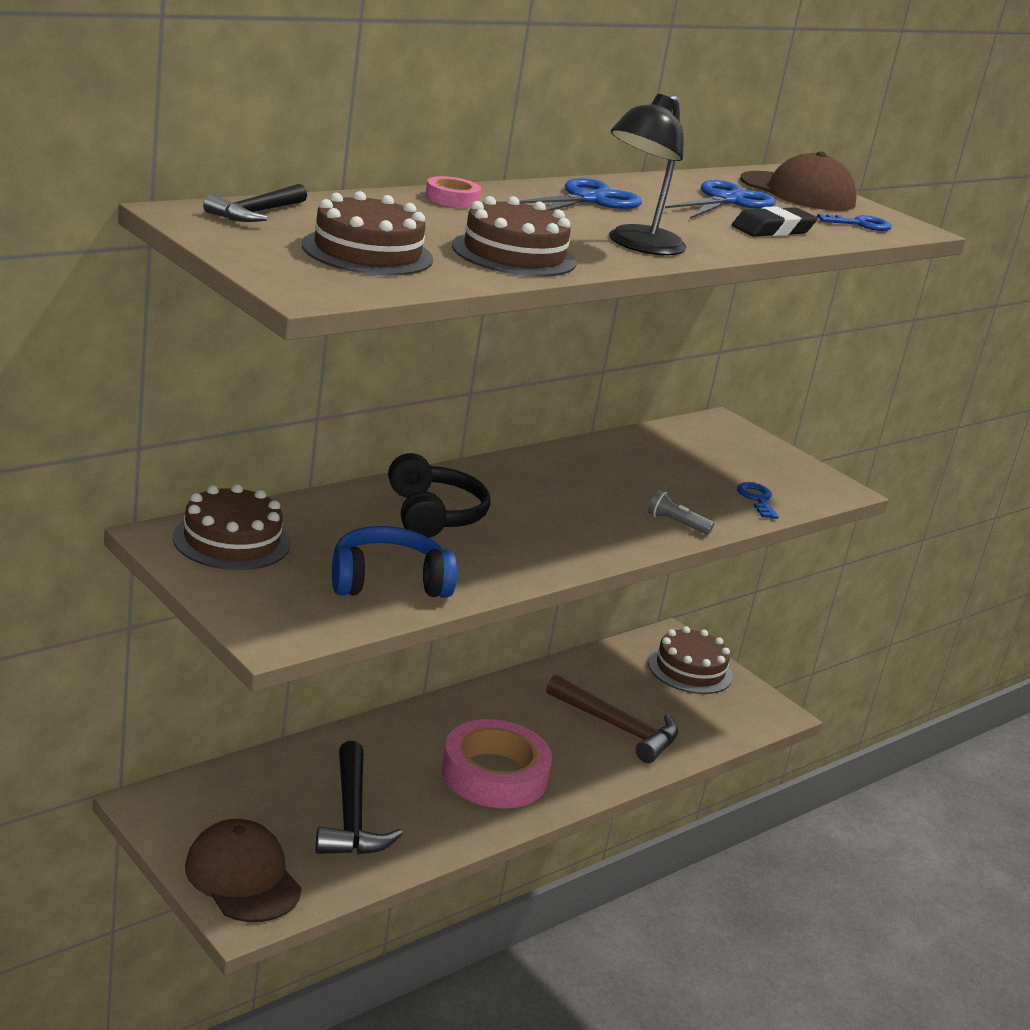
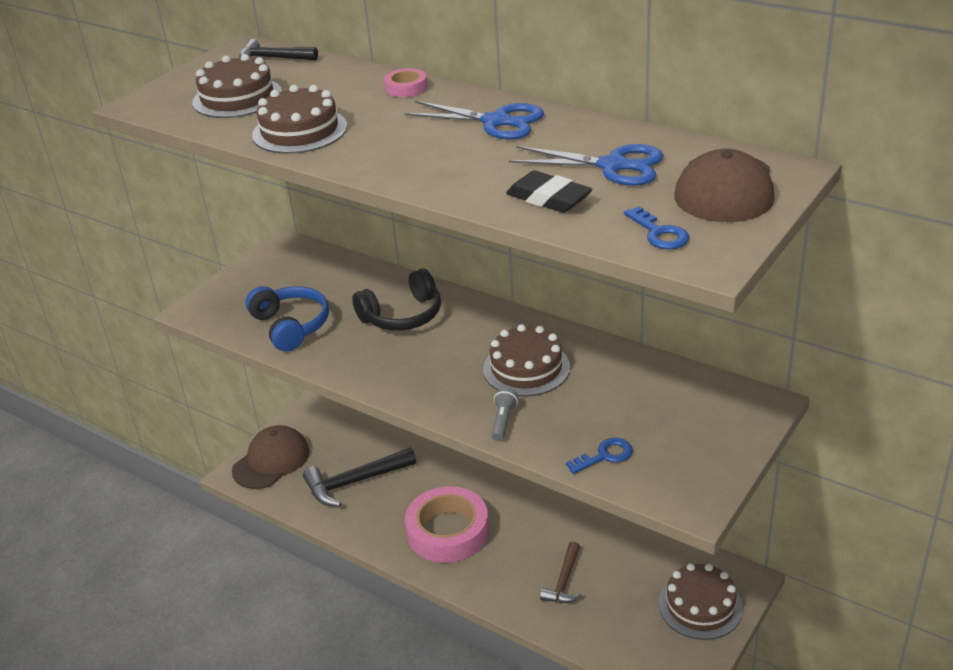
camera: 80 degrees right, 10 degrees up
brown cake [173,484,290,570] -> brown cake moved to [483,324,570,397]
brown hammer [546,674,678,763] -> brown hammer [540,541,582,603], size x0.62
black lamp [609,94,686,255] -> none

